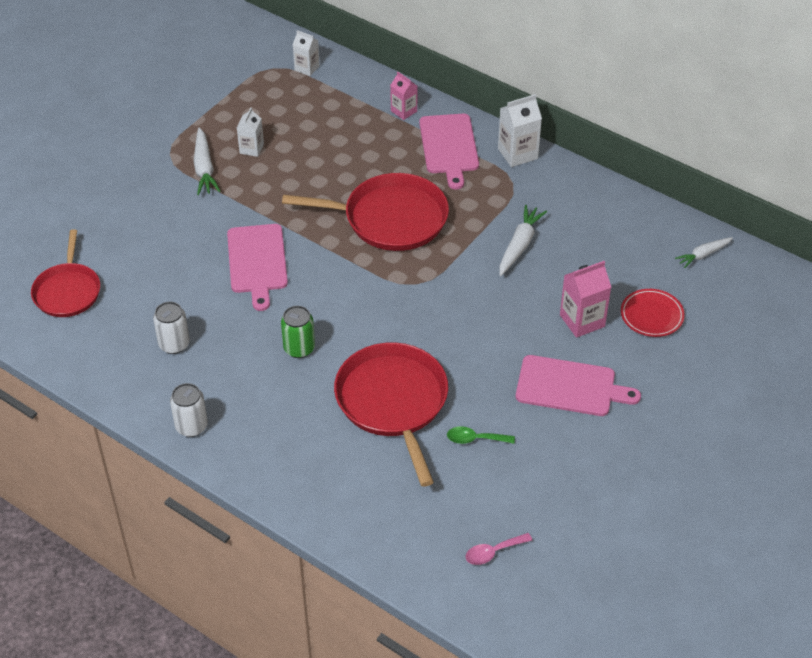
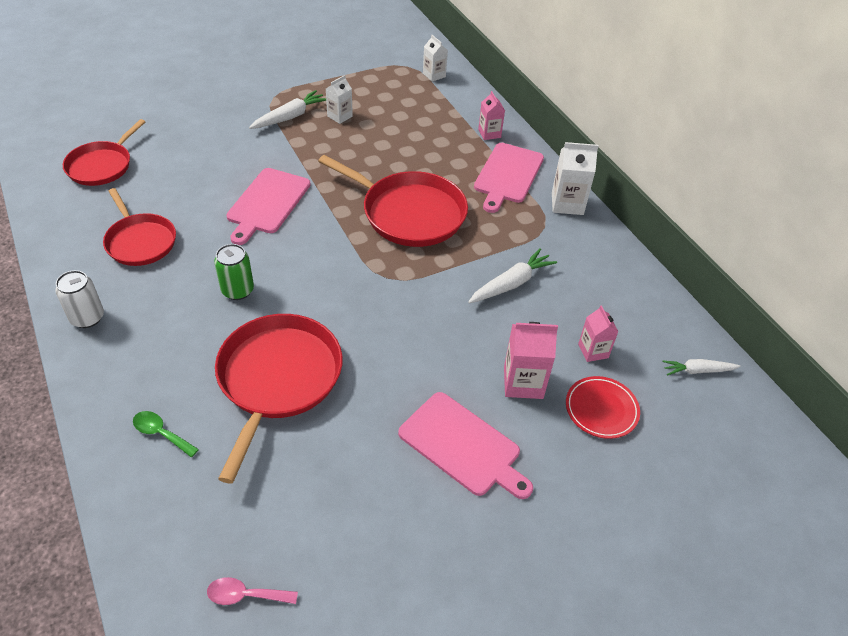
camera: 25 degrees right, 0 degrees up
white can [153,302,190,354] -> red pan [103,188,176,266]
white carrot [194,128,221,195] -> white carrot turned 150 degrees counterclockwise [249,90,326,129]
green spoon [447,426,515,444] -> green spoon moved to [133,411,199,457]
none -> pink carton [578,305,618,362]

